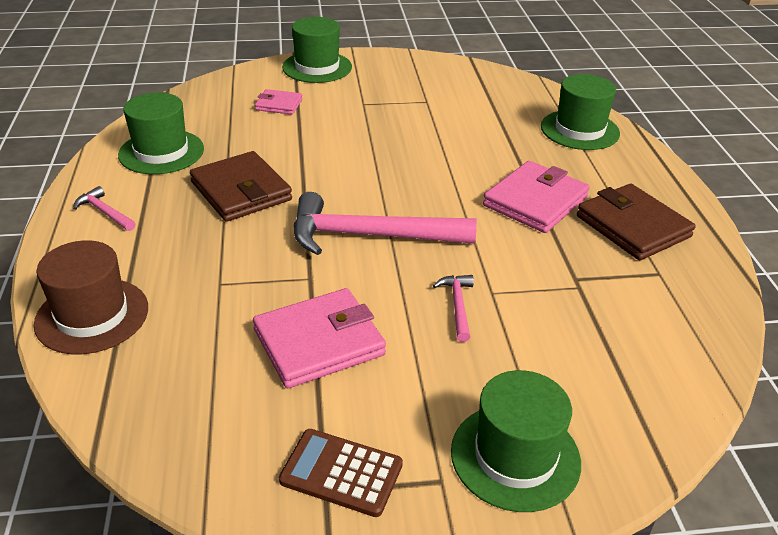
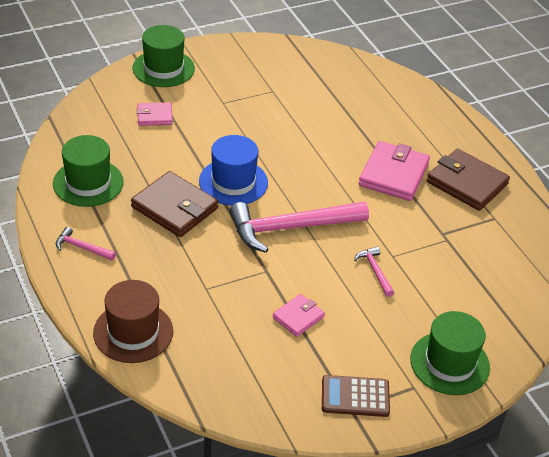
camera: 20 degrees left, 5 degrees up
pink wallet [253,288,386,388] -> pink wallet [272,294,325,337], size x0.55
green hat [541,74,620,150] -> none
none -> blue hat [199,135,268,205]

